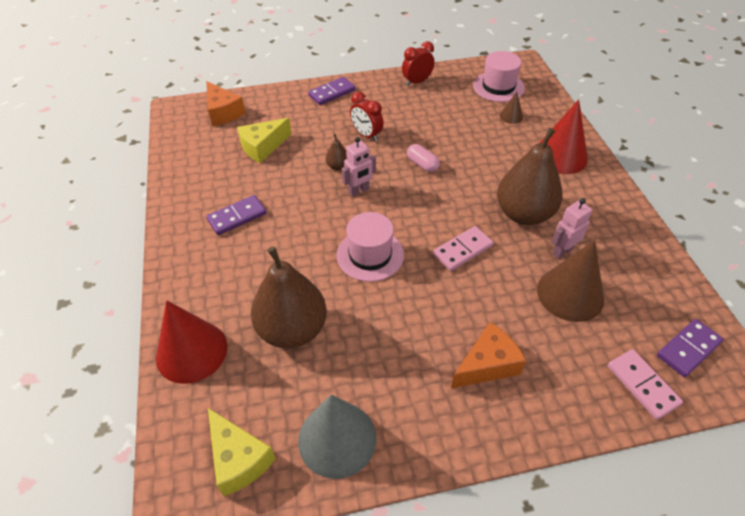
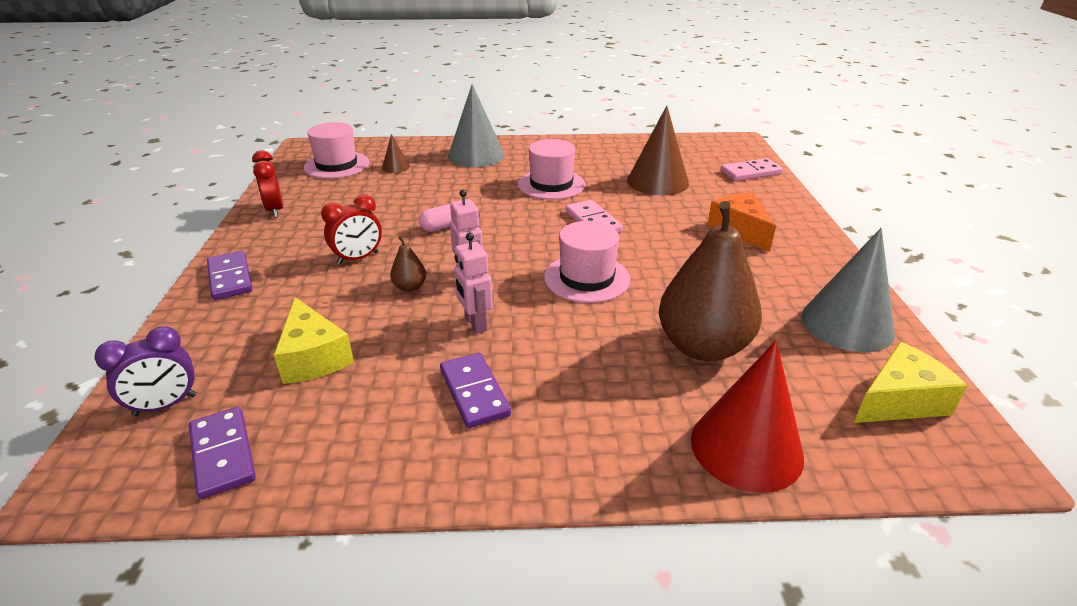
camera: 80 degrees left, 15 degrees down
orange cheese [206,81,246,126] -> purple clock [94,326,196,416]
brown pear [497,128,563,225] -> pink hat [518,139,585,200]
red cone [540,99,588,174] -> grey cone [448,84,505,167]
pink robot [552,198,592,259] -> pink robot moved to [454,233,493,334]
purple domino [657,319,724,377] -> purple domino moved to [189,407,256,499]

